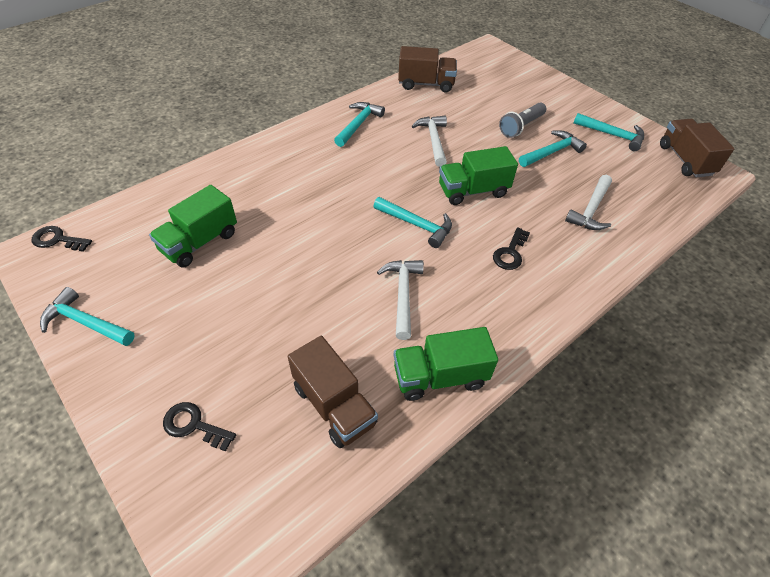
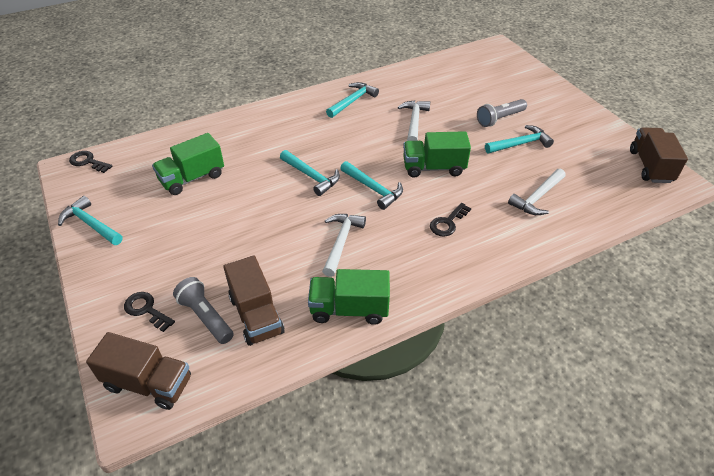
camera: 15 degrees right, 5 degrees down
brown truck [398,46,457,93] -> brown truck moved to [86,332,191,410]
turquoise hammer [574,113,644,151] -> turquoise hammer moved to [280,150,340,196]
none -> grey flashlight [173,277,234,344]

